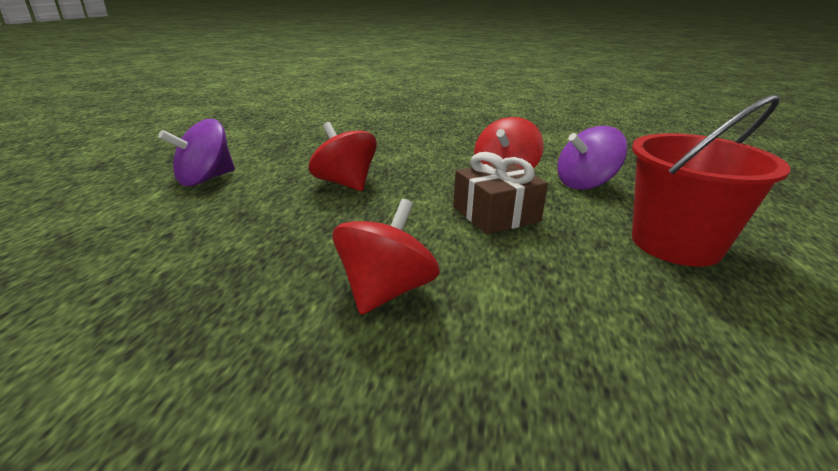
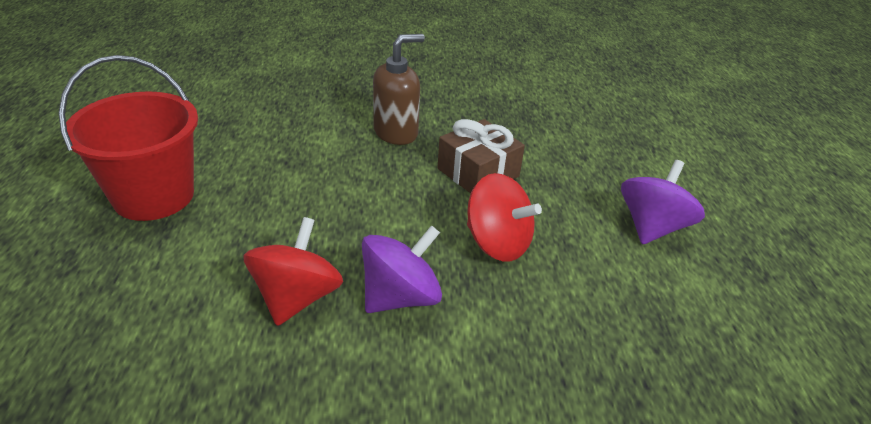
camera: 165 degrees right, 10 degrees up
red spinning top [332,199,440,315] -> brown soap dispenser [373,34,425,145]
brown gift [453,152,548,234] -> brown gift moved to [437,119,525,193]
purple spinning top [558,126,627,190] -> purple spinning top moved to [362,225,442,313]

